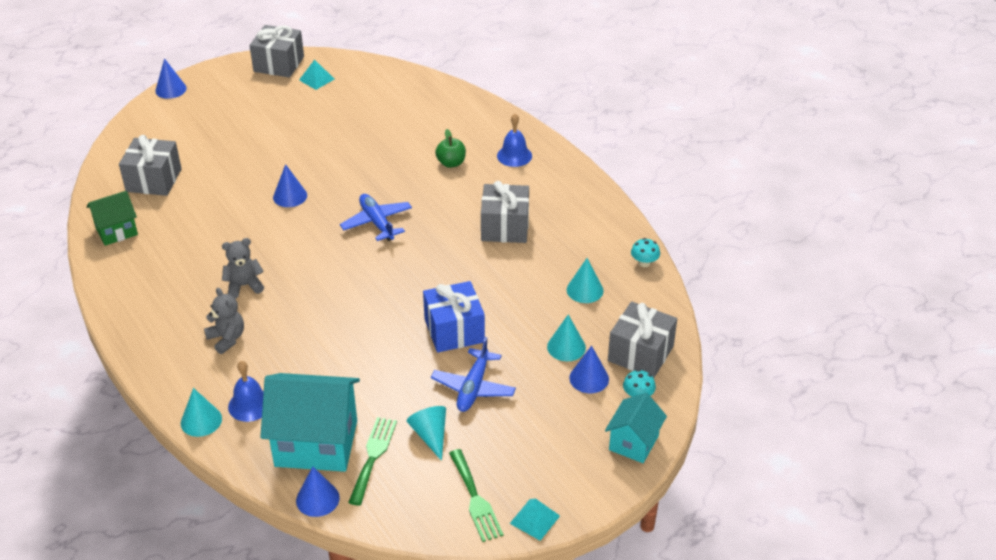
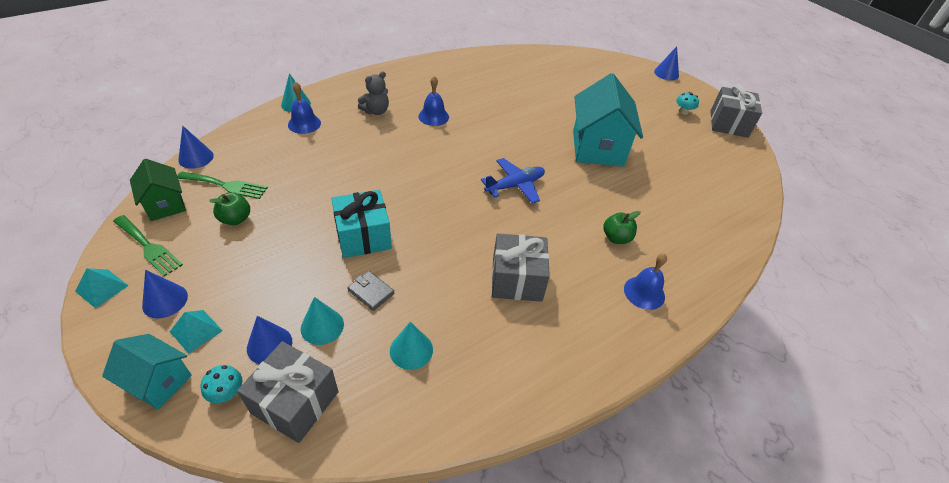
camera: 85 degrees right, 5 degrees up
green house [87,191,138,246] -> green house moved to [130,159,186,221]
grey gift [119,135,182,196] -> none
grey teddy bear [222,238,264,299] -> blue bell [418,76,449,126]
turquoise house [260,373,360,472] -> turquoise house moved to [573,73,643,167]
blue cone [273,164,307,207] -> blue cone moved to [142,270,188,318]
turquoise pyramid [299,60,334,90] -> turquoise pyramid moved to [170,310,223,354]
turquoise cone [407,406,446,461] -> green apple [209,192,250,225]
blue gift [423,281,485,353] -> turquoise gift [331,190,392,258]
blue plane [431,337,516,412] -> none
green fork [449,449,504,542] -> green fork turned 120 degrees counterclockwise [113,215,183,277]
turquoise mushroom [631,238,660,267] -> turquoise mushroom moved to [676,92,699,115]
none -> grey wallet [348,271,395,311]

